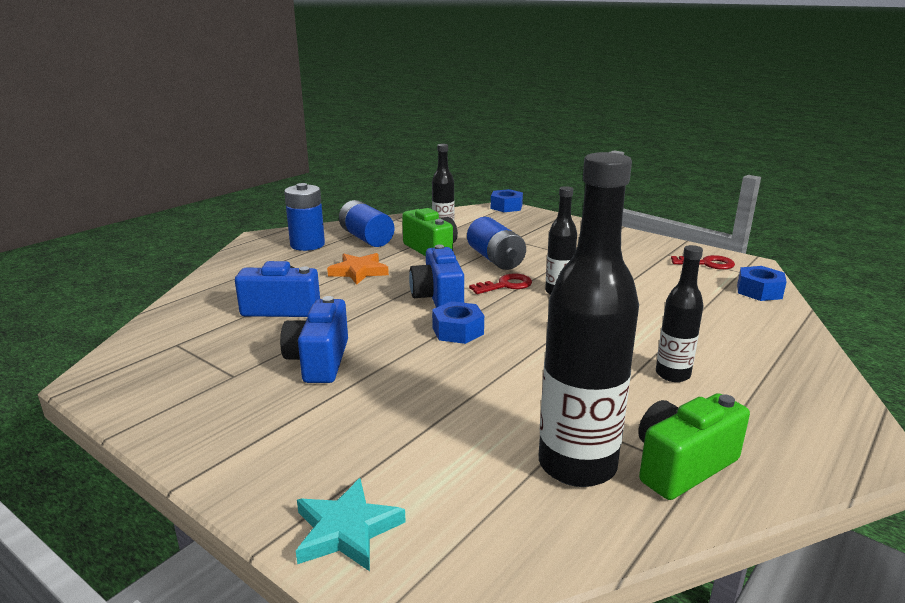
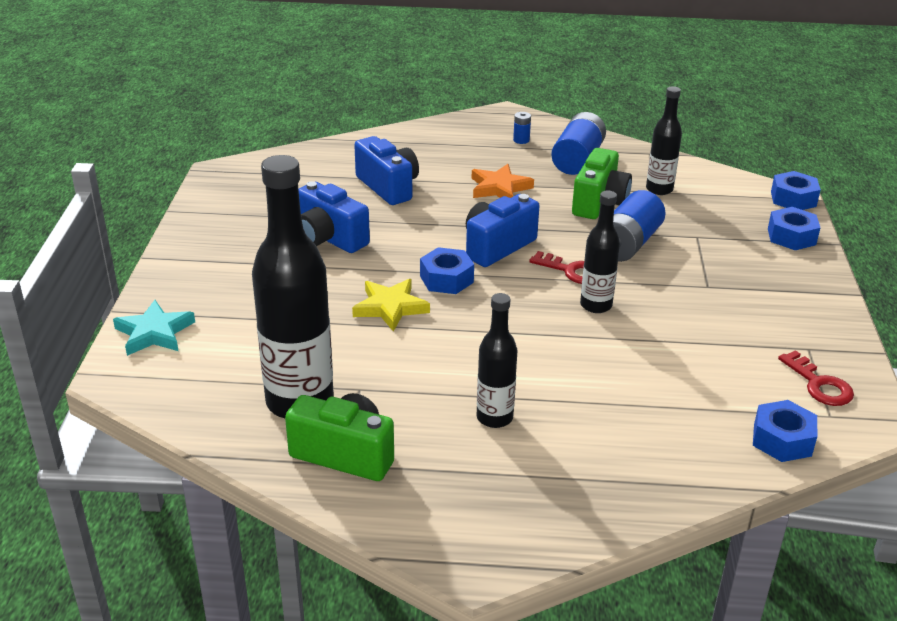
camera: 55 degrees right, 10 degrees up
blue camera [280,296,348,383] -> blue camera turned 105 degrees counterclockwise [298,181,370,253]
blue battery [284,183,325,251] -> blue battery [513,112,531,144], size x0.44
none -> yellow star [352,279,430,332]
none -> blue nut [768,207,820,250]

